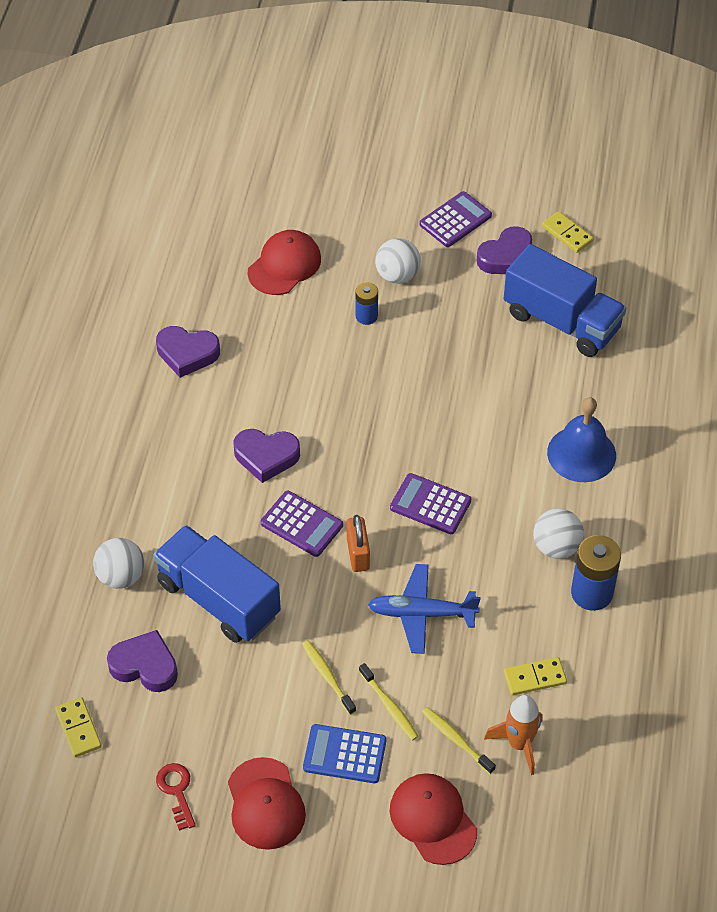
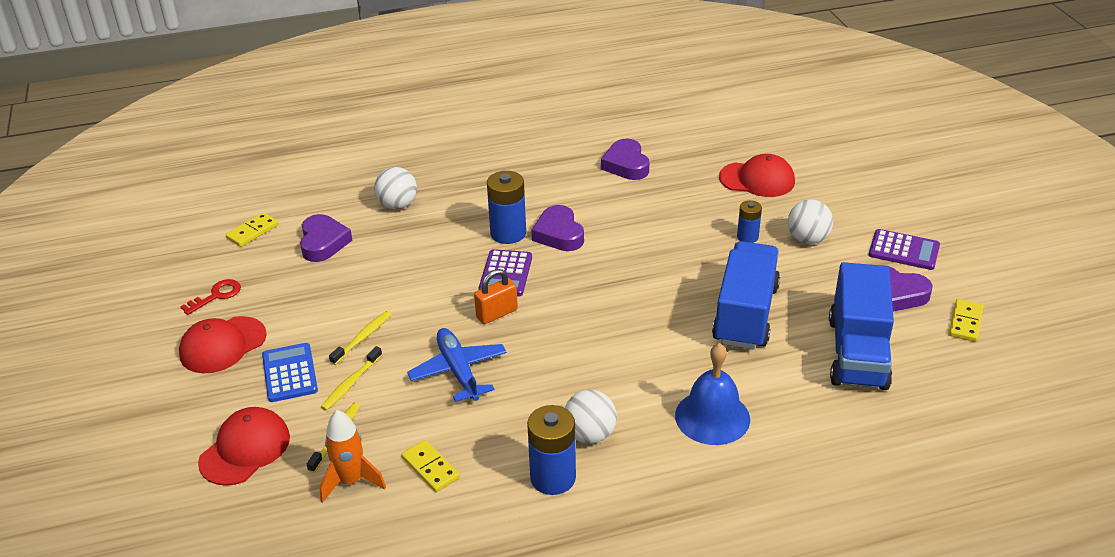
camera: 65 degrees right, 15 degrees down
blue truck [153,525,281,643] -> blue truck moved to [712,241,780,350]
purple calculator [390,473,471,534] -> none
none -> blue battery [487,171,526,244]

